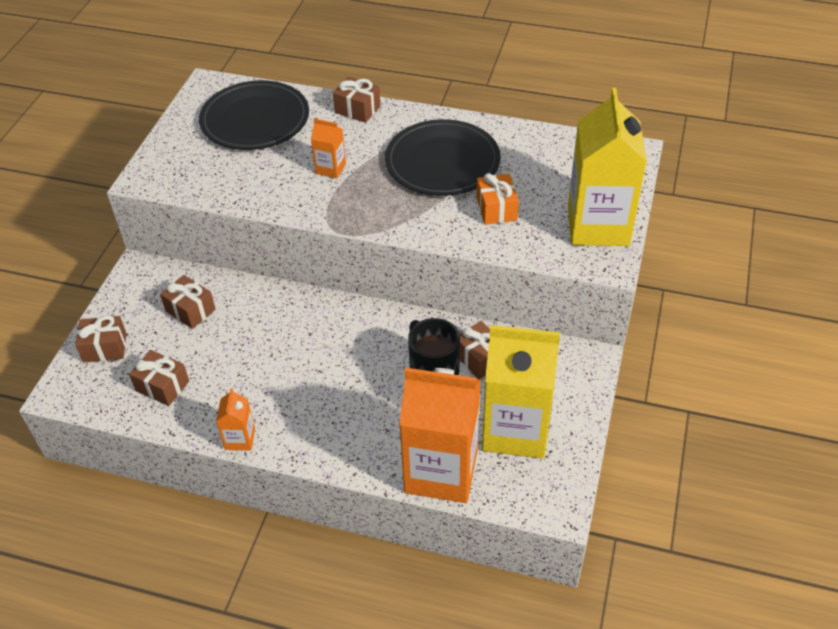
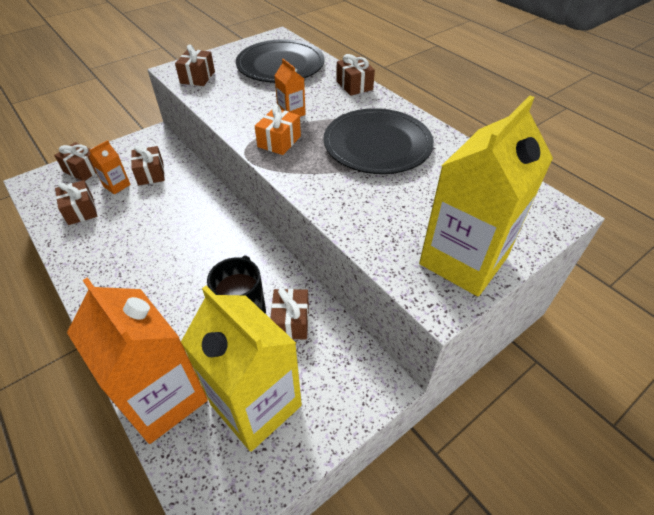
camera: 35 degrees right, 0 degrees up
orange carton [216,388,255,451] -> orange carton moved to [89,140,131,194]
orange gift [476,173,519,225] -> orange gift moved to [255,104,301,155]
none -> brown gift [175,44,215,86]

